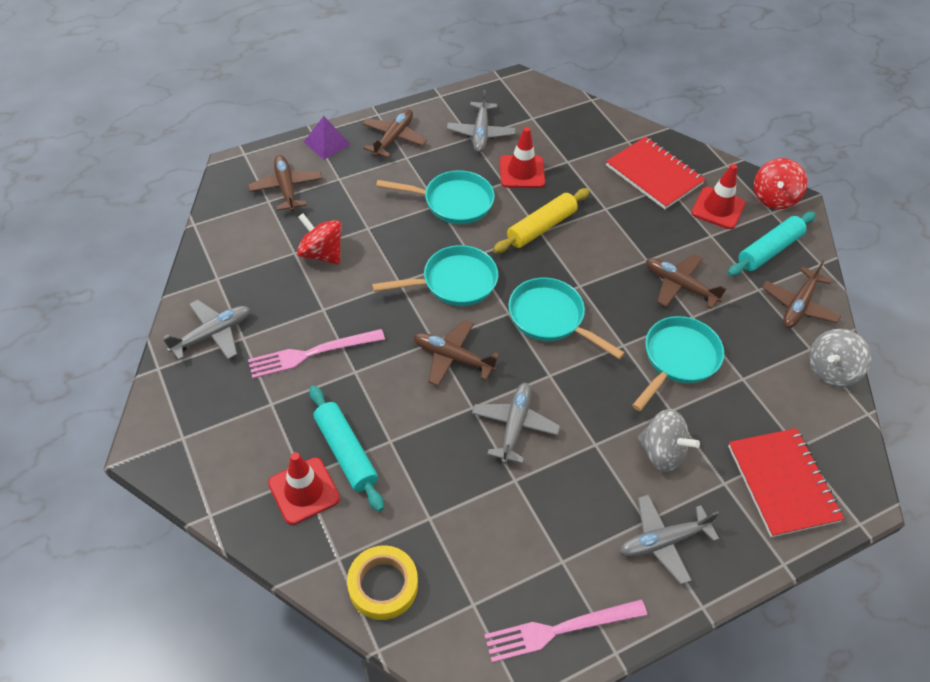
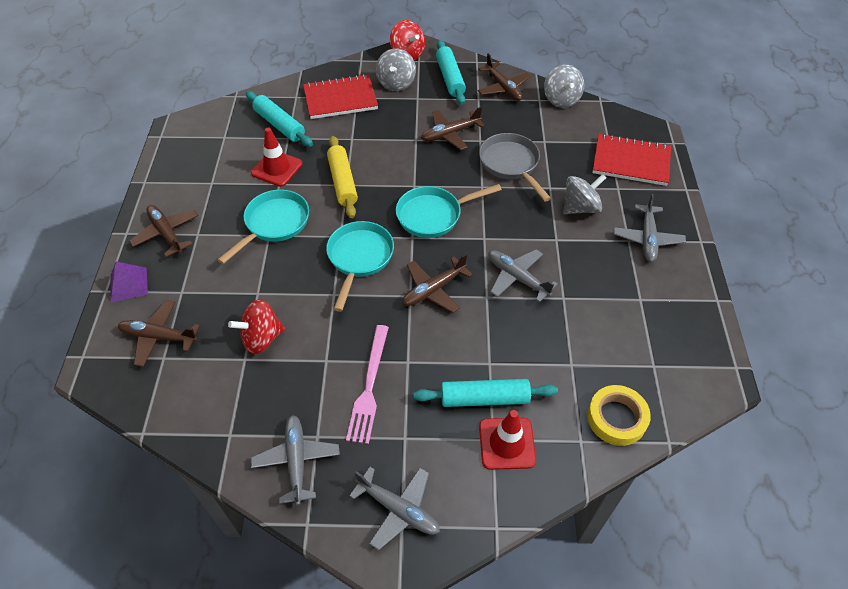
camera: 60 degrees left, 0 degrees up
grey plane [447,90,516,152] -> grey plane moved to [349,467,440,550]
pink fork [484,599,647,662] -> none
turquoise pan [632,316,724,411] -> grey pan [479,133,551,202]
red traffic cone [691,164,745,229] -> grey spinning top [376,48,416,91]
none -> turquoise rolling pin [246,91,313,147]

